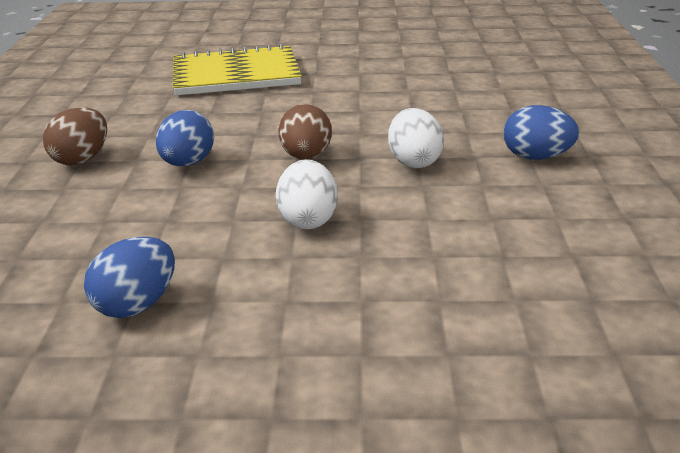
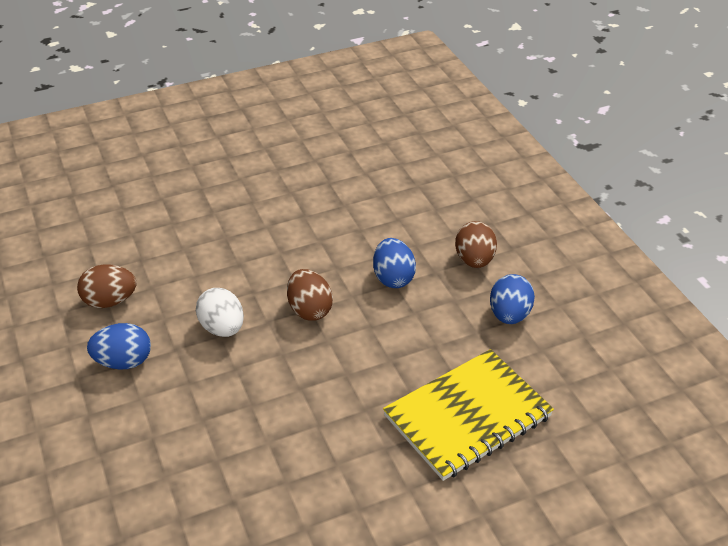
camera: 155 degrees right, 10 degrees up
blue egg [84,237,175,318] -> blue egg moved to [490,274,535,324]
white egg [276,159,338,229] -> none
none -> brown egg [77,264,136,308]

